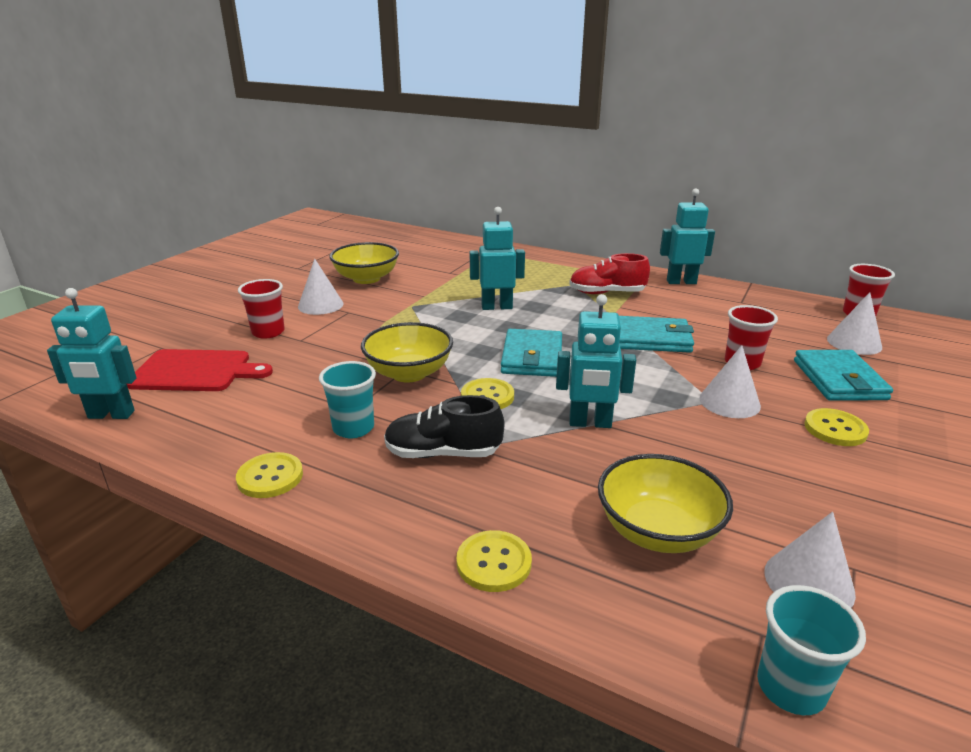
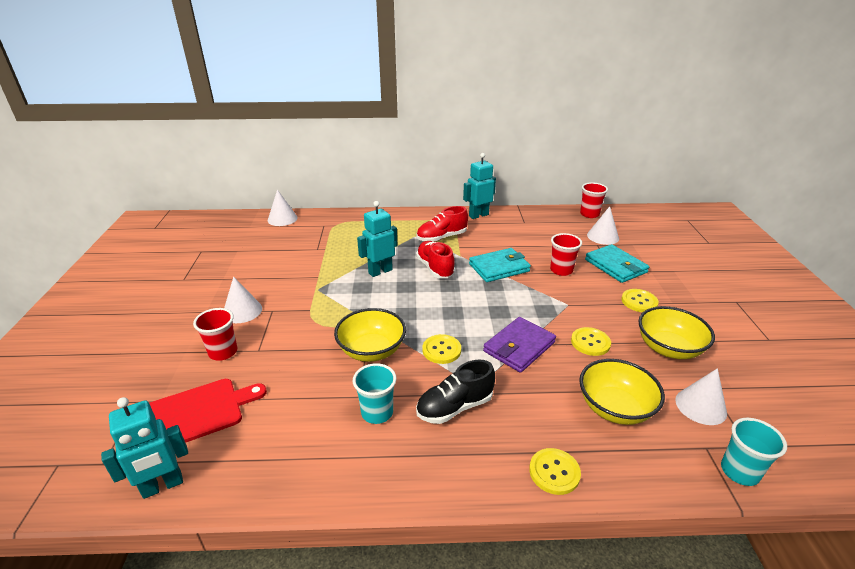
camera: 30 degrees left, 5 degrees up
yellow button [236,452,303,498] -> yellow button moved to [571,327,611,356]
yellow bowl [329,242,399,284] -> yellow bowl moved to [638,306,715,359]
turquoise wallet [501,329,562,377] -> none
turquoise robot [556,294,636,428] -> purple wallet [483,317,556,373]
white cone [699,345,761,418] -> white cone moved to [268,189,298,226]
none -> red shoe [416,241,455,278]

